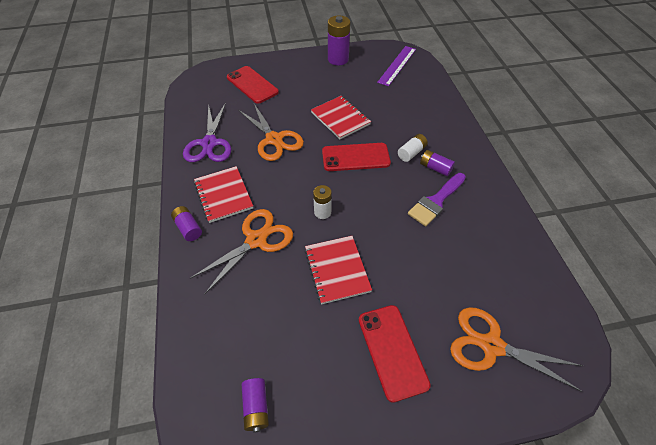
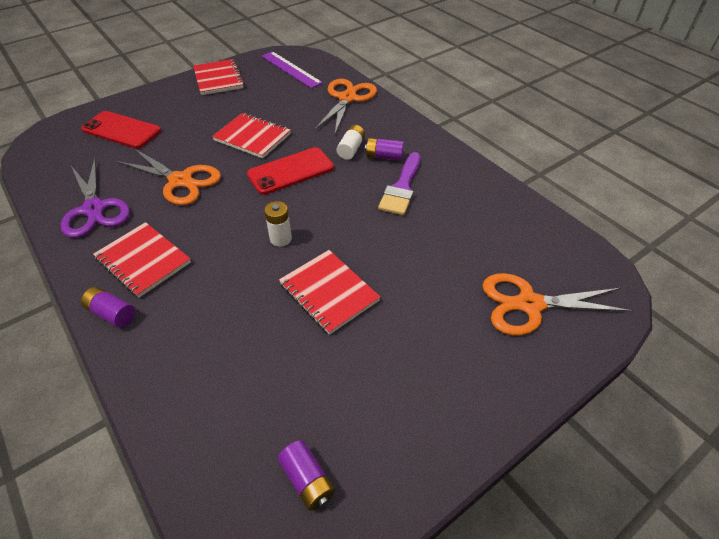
camera: 25 degrees left, 5 degrees down
orange scissors [190,209,293,294] -> orange scissors moved to [314,79,377,134]
purple battery [328,16,350,65] -> red notebook [193,59,244,95]
red phone [359,305,431,403] -> none
purple ruler [377,46,416,86] -> purple ruler turned 45 degrees counterclockwise [261,51,323,88]

